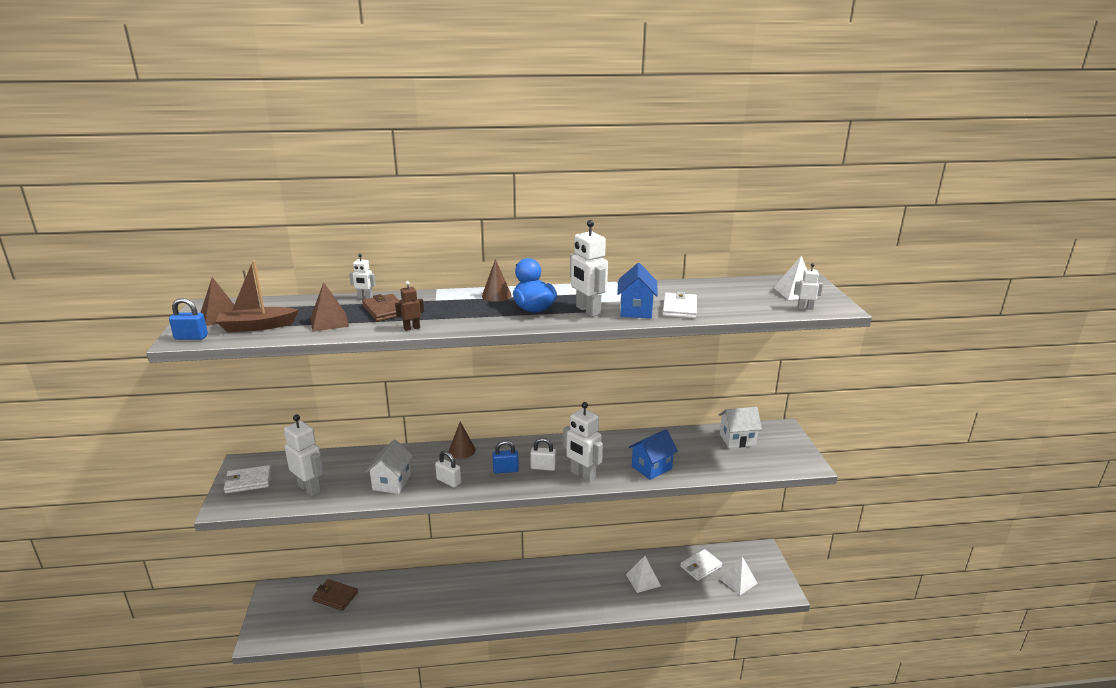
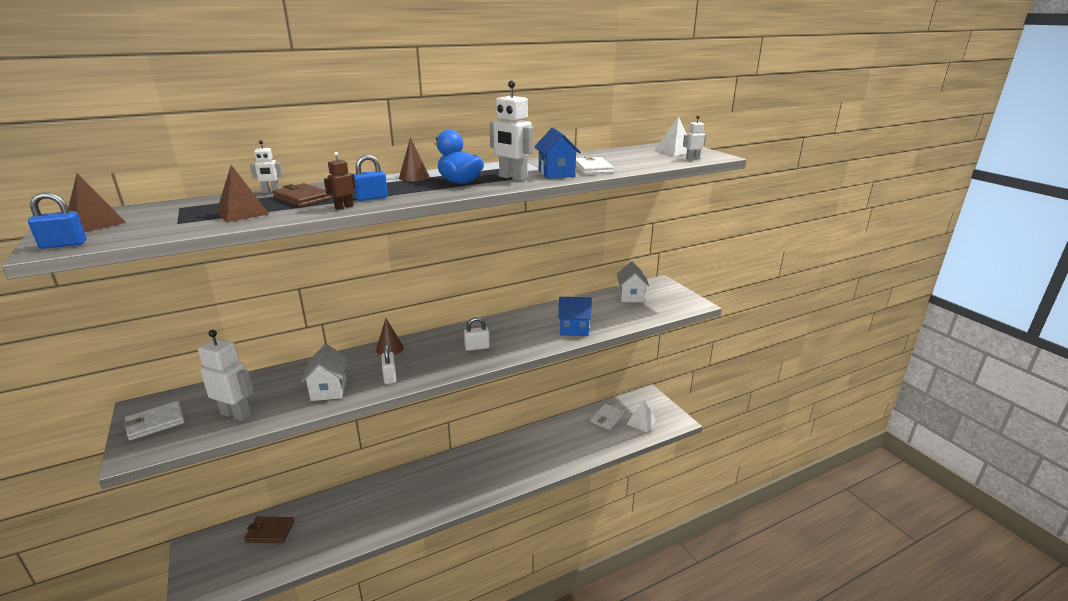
camera: 20 degrees left, 0 degrees up
brown boat [216,260,299,332] -> none
white padlock [435,451,461,488] -> white padlock turned 60 degrees clockwise [381,344,396,384]
blue padlock [493,440,519,473] -> blue padlock moved to [354,155,388,201]
white robot [563,402,603,482] -> none
white pyramid [626,556,661,593] -> none
blue house [629,429,678,480] -> blue house turned 60 degrees clockwise [559,297,592,336]
white house [719,407,762,448] -> white house turned 60 degrees counterclockwise [617,261,649,302]

